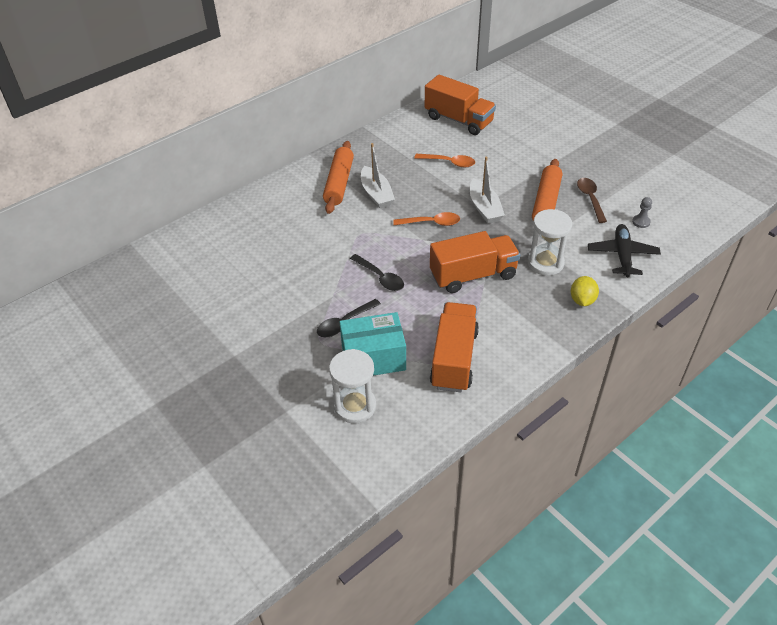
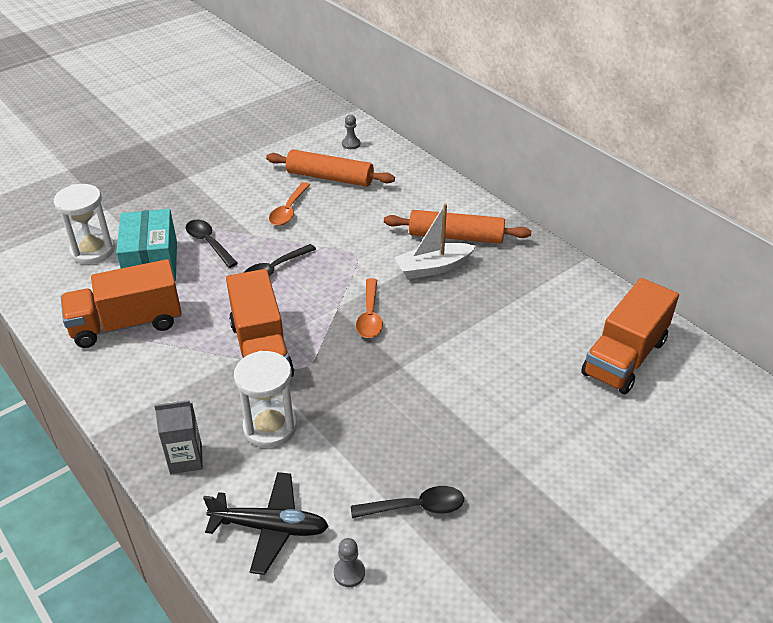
camera: 90 degrees right, 5 degrees down
orange spoon [414,154,475,168] -> orange spoon moved to [269,182,310,226]
orange truck [430,302,479,392] -> orange truck turned 150 degrees clockwise [61,259,182,348]
white boat [470,157,505,223] -> none
orange rolling pin [532,159,562,221] -> orange rolling pin moved to [266,149,395,187]
yellow lemon [571,276,599,306] -> grey carton [154,400,203,474]
brown spoon [577,178,607,223] -> black spoon [351,486,464,518]
none -> grey pawn [342,114,360,149]

